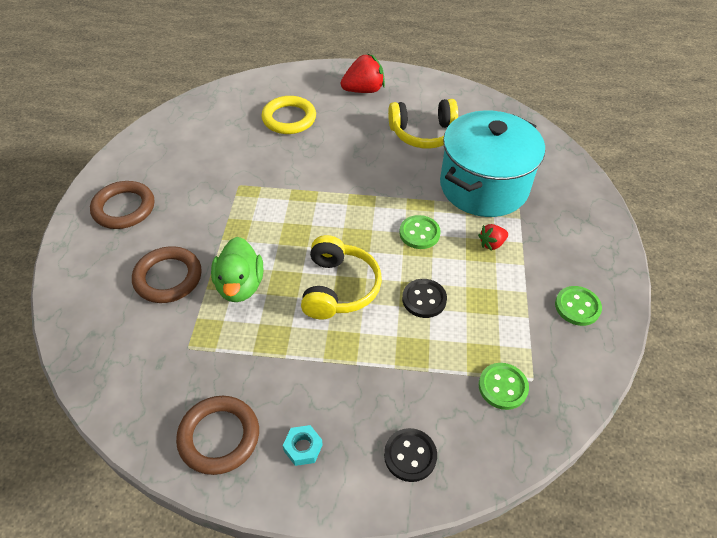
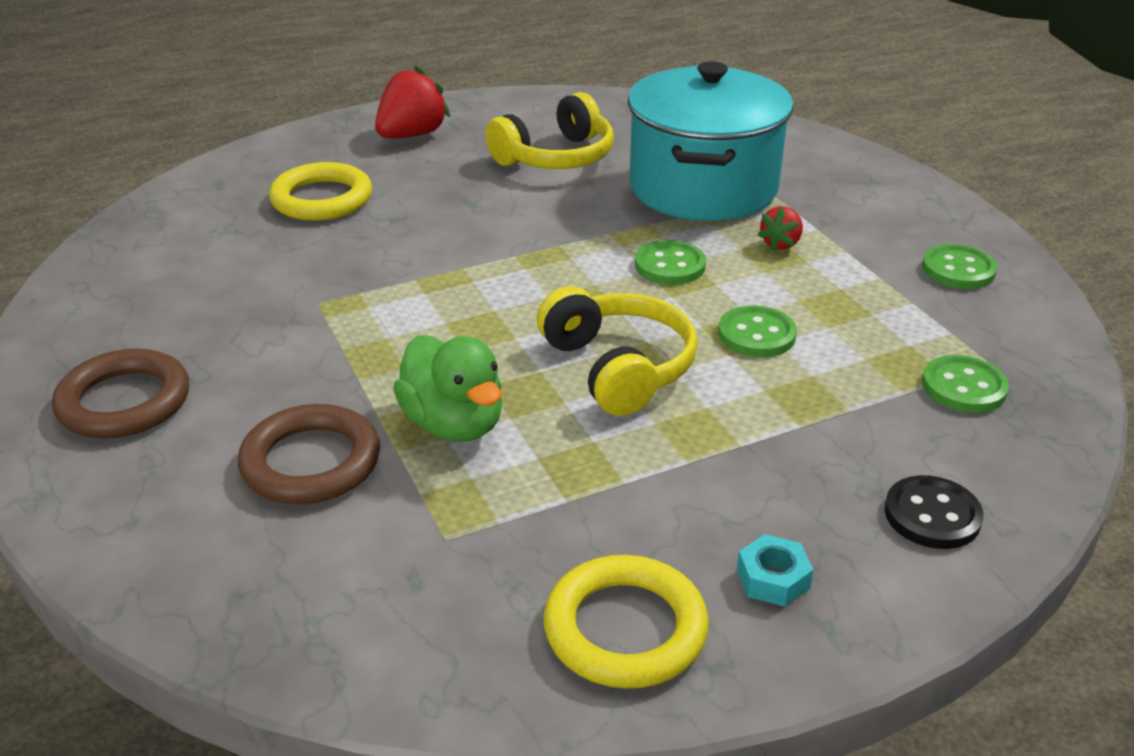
camera: 30 degrees left, 15 degrees down
brown ring [176,396,259,475] -> yellow ring [544,555,709,689]
black button [402,279,447,318] -> green button [718,305,797,357]

